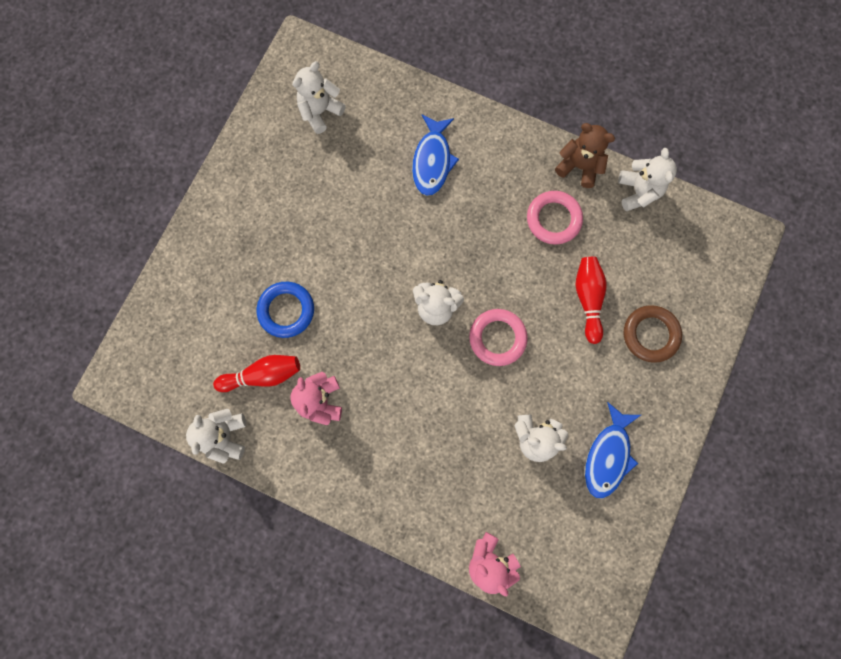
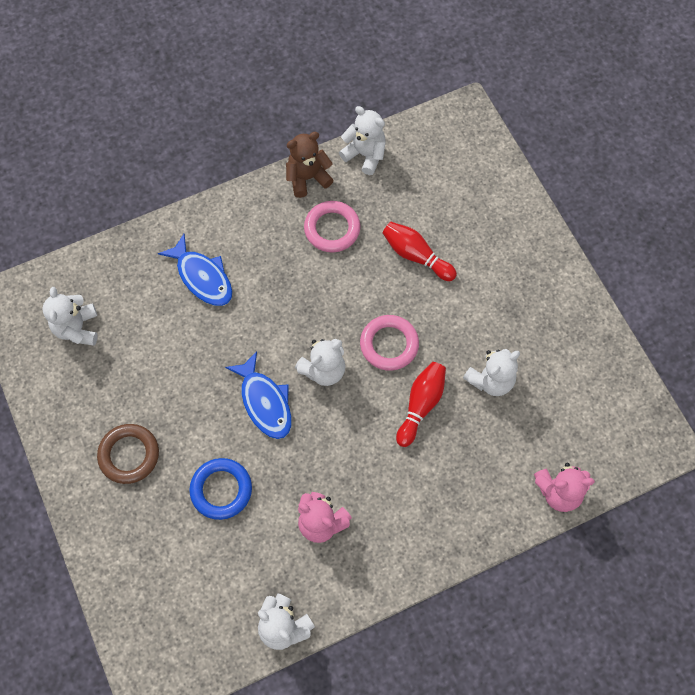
camera: 50 degrees left, 10 degrees down
red bowling pin [213,355,300,392] -> red bowling pin moved to [396,362,446,447]
blue fish [585,402,641,499] -> blue fish moved to [225,351,292,439]
brown ring [624,305,682,363] -> brown ring moved to [97,424,159,484]

